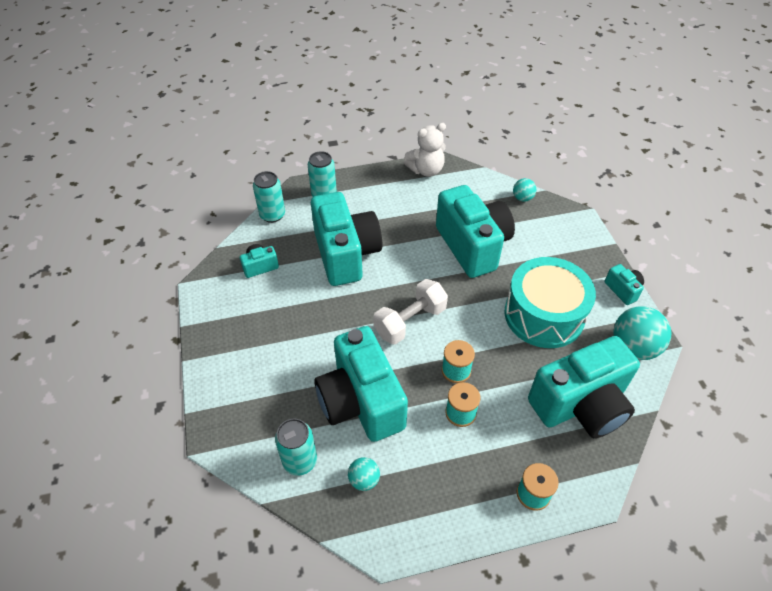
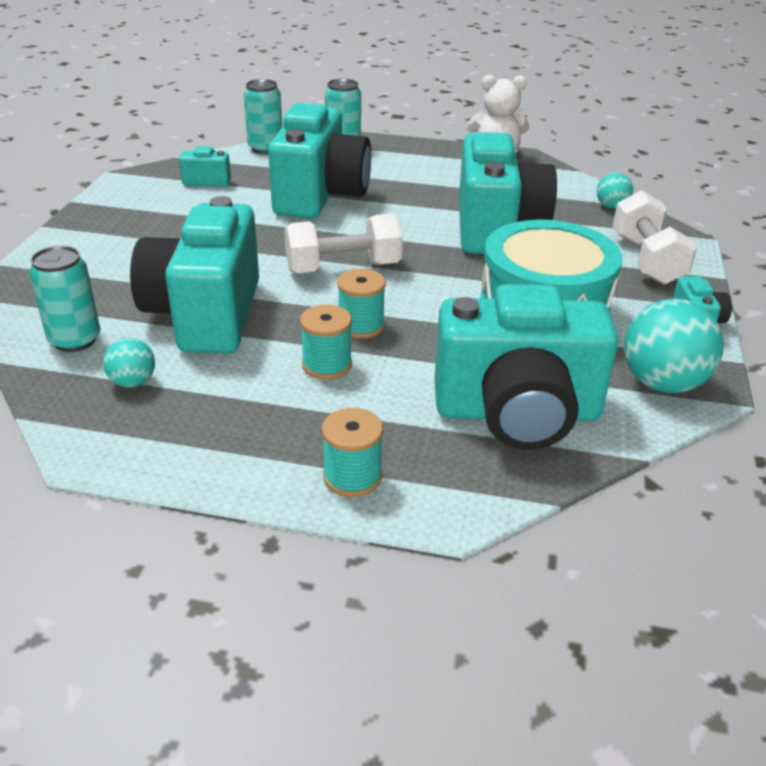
camera: 25 degrees right, 15 degrees down
none -> white dumbbell [612,190,697,285]

